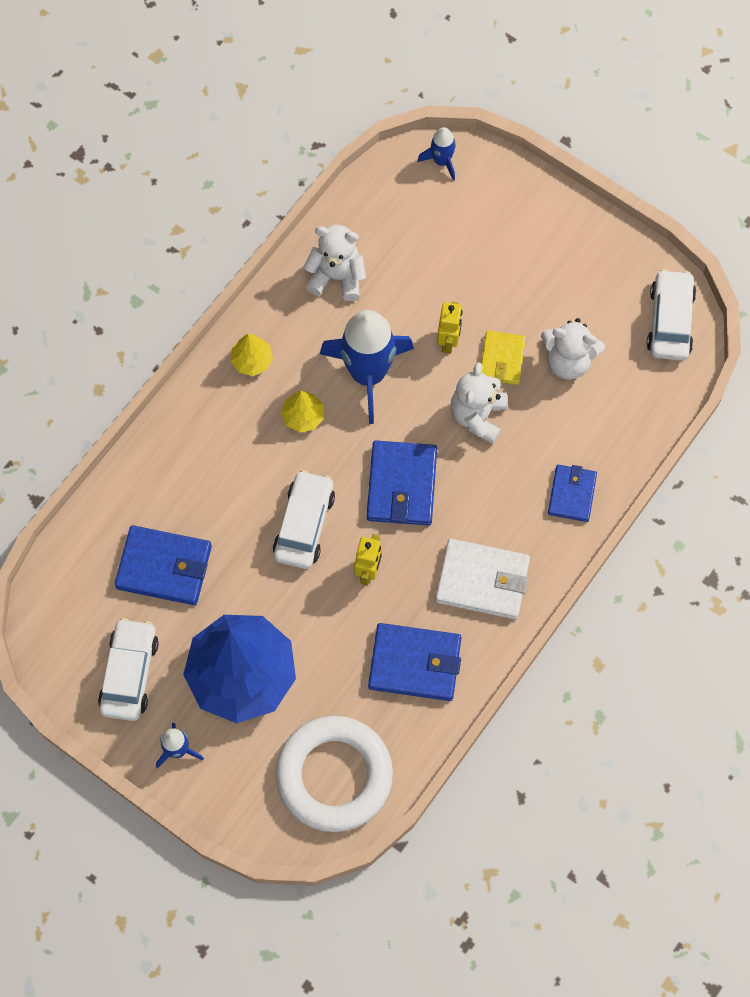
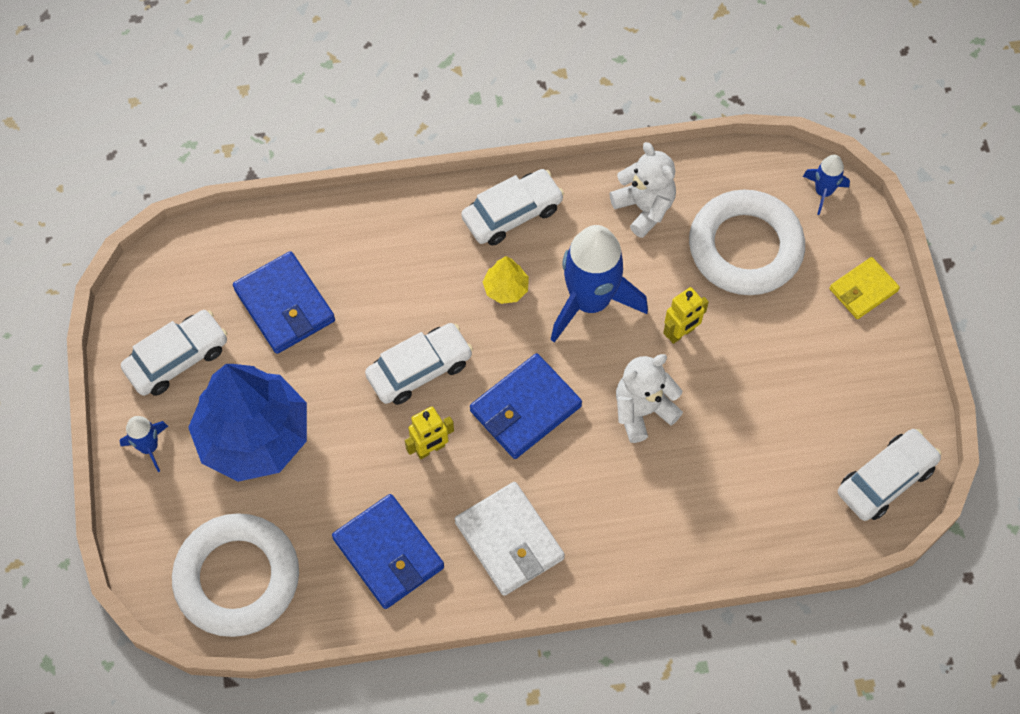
camera: 45 degrees right, 5 degrees down
yellow tree [230,334,273,376] -> white car [461,169,564,246]
yellow wallet [481,331,526,385] -> yellow wallet moved to [829,257,900,319]
white teddy bear [541,318,605,380] -> none
blue wallet [548,465,597,522] -> none
none -> white ring [689,190,805,295]

